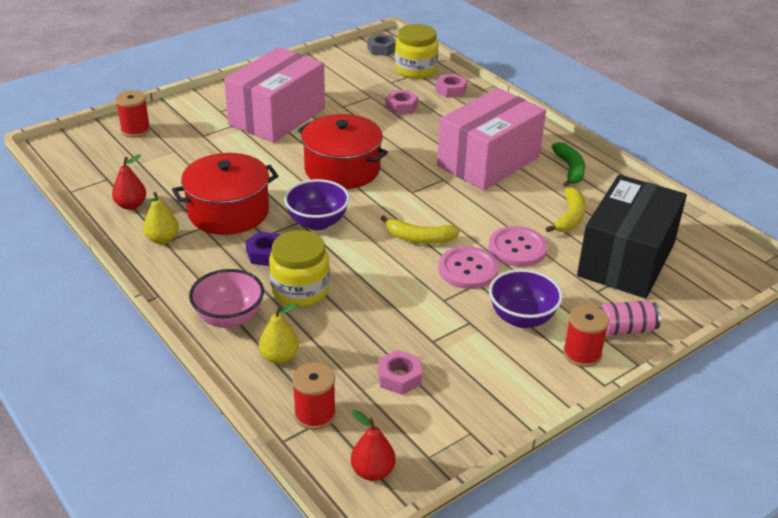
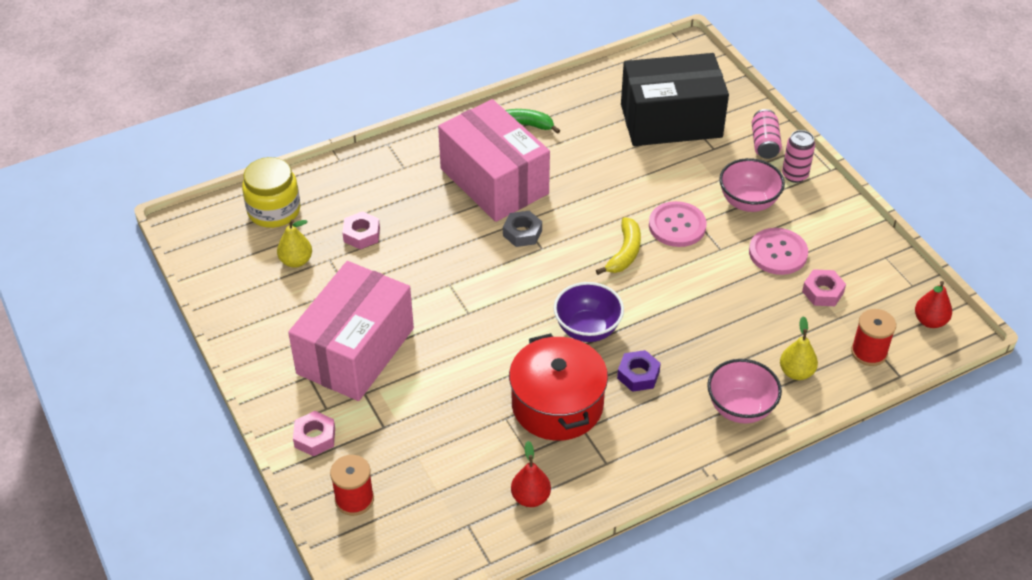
camera: 80 degrees left, 10 degrees up
yellow pear [143,192,179,244] -> yellow pear moved to [277,219,312,268]
pink box [224,47,325,143] -> pink box turned 75 degrees clockwise [288,261,414,401]
yellow jar [269,230,330,307] -> none
red pot [298,114,388,189] -> none
grey nut [367,34,396,56] -> grey nut moved to [503,211,542,247]
pink nut [435,74,468,98] -> pink nut moved to [293,411,335,457]
pink button [489,226,547,267] -> pink button moved to [749,228,808,275]
purple bowl [489,269,563,328] -> pink bowl [719,158,785,212]
yellow banana [545,187,586,232] -> none
red spool [563,305,609,367] -> pink can [782,130,815,183]
black box [577,175,687,298] -> black box turned 45 degrees counterclockwise [621,53,729,146]

